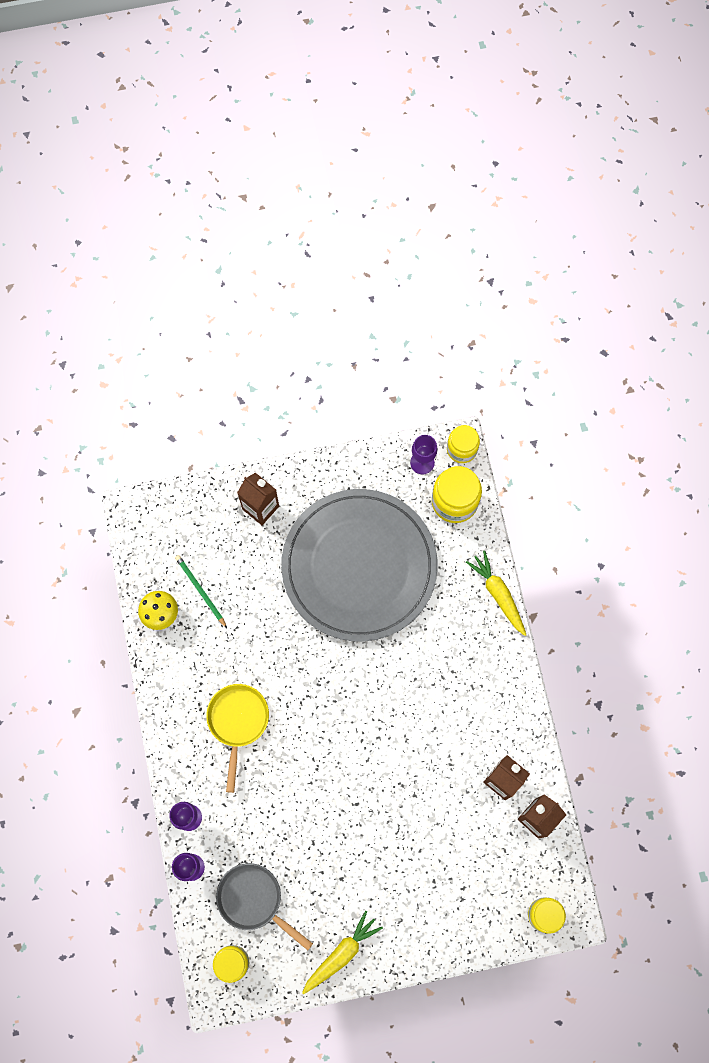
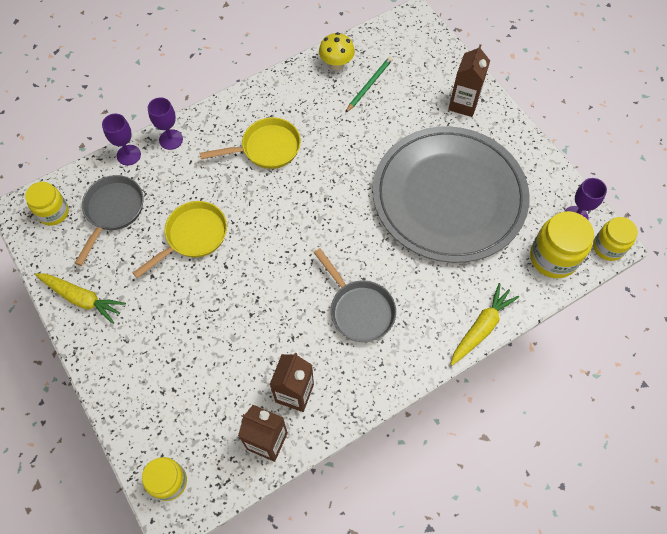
camera: 70 degrees right, 10 degrees down
none -> yellow pan [133,201,227,278]
none -> grey pan [314,248,396,342]

